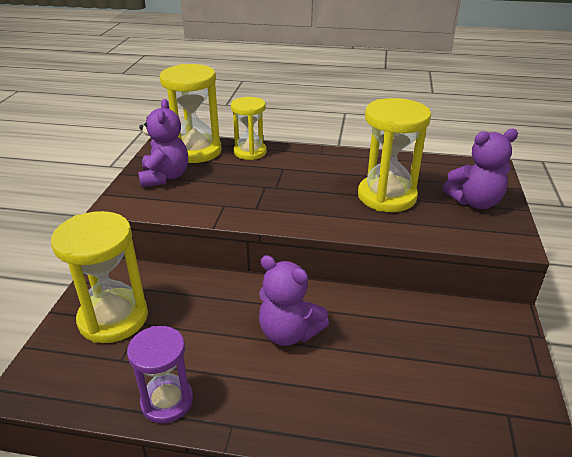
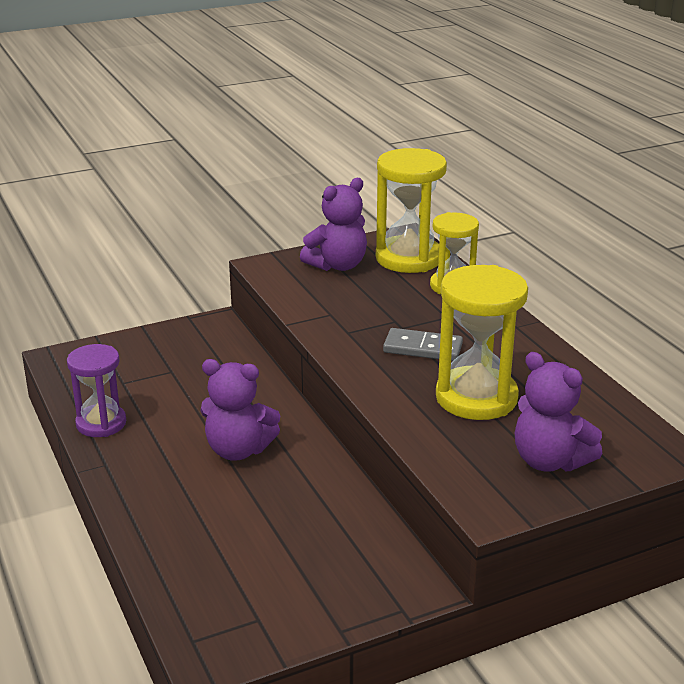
camera: 55 degrees right, 5 degrees down
yellow hourglass [51,211,148,343] -> none
purple teddy bear [259,255,329,346] -> purple teddy bear turned 75 degrees counterclockwise [200,359,280,461]
none -> grey domino [383,328,463,361]

